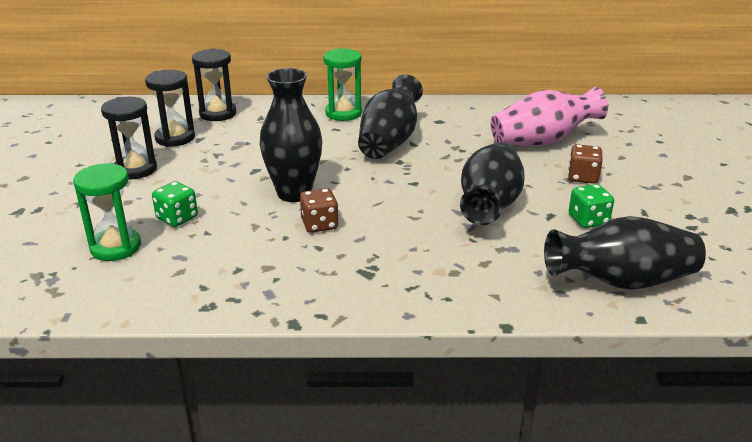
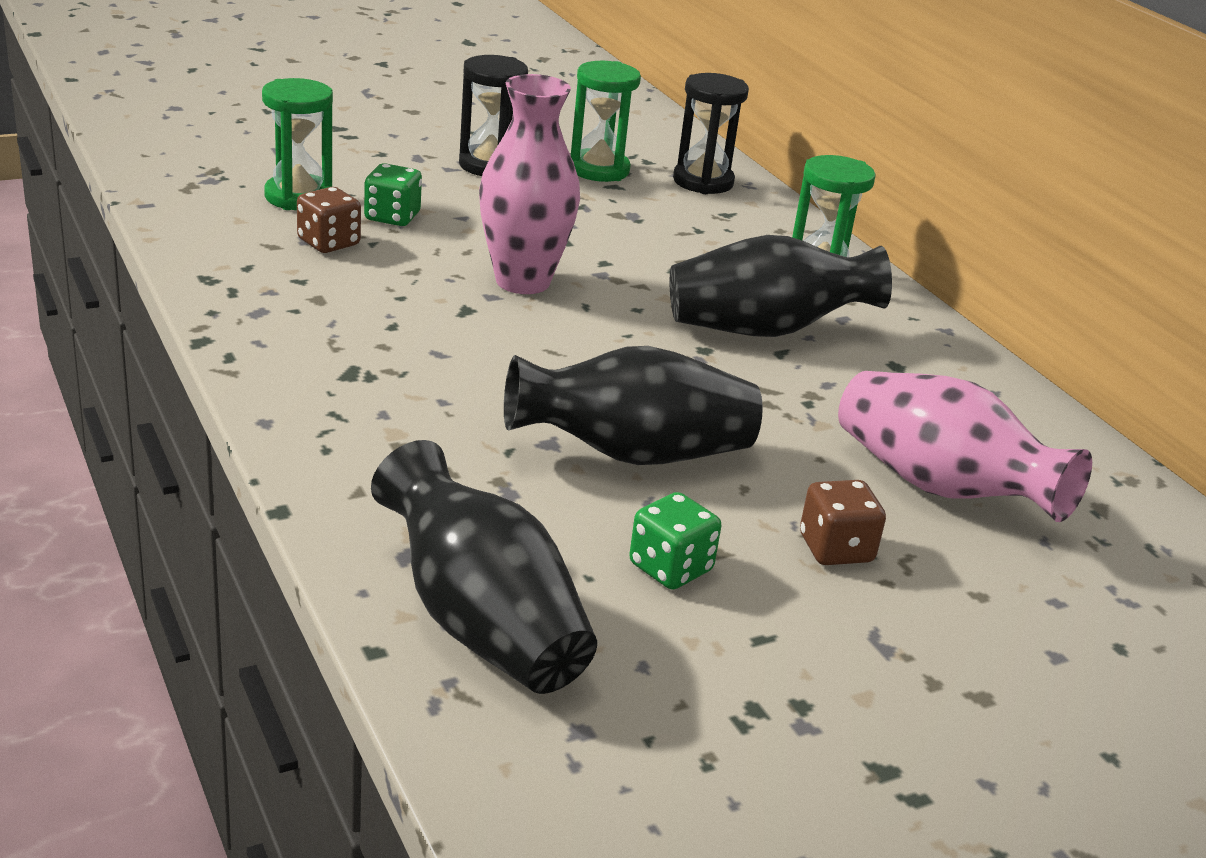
camera: 60 degrees right, 0 degrees up
black hourglass [145,70,195,147] -> green hourglass [571,61,641,182]
black vase [260,68,322,202] -> pink vase [479,74,580,294]
brown dice [300,188,339,233] -> brown dice moved to [297,187,361,253]

